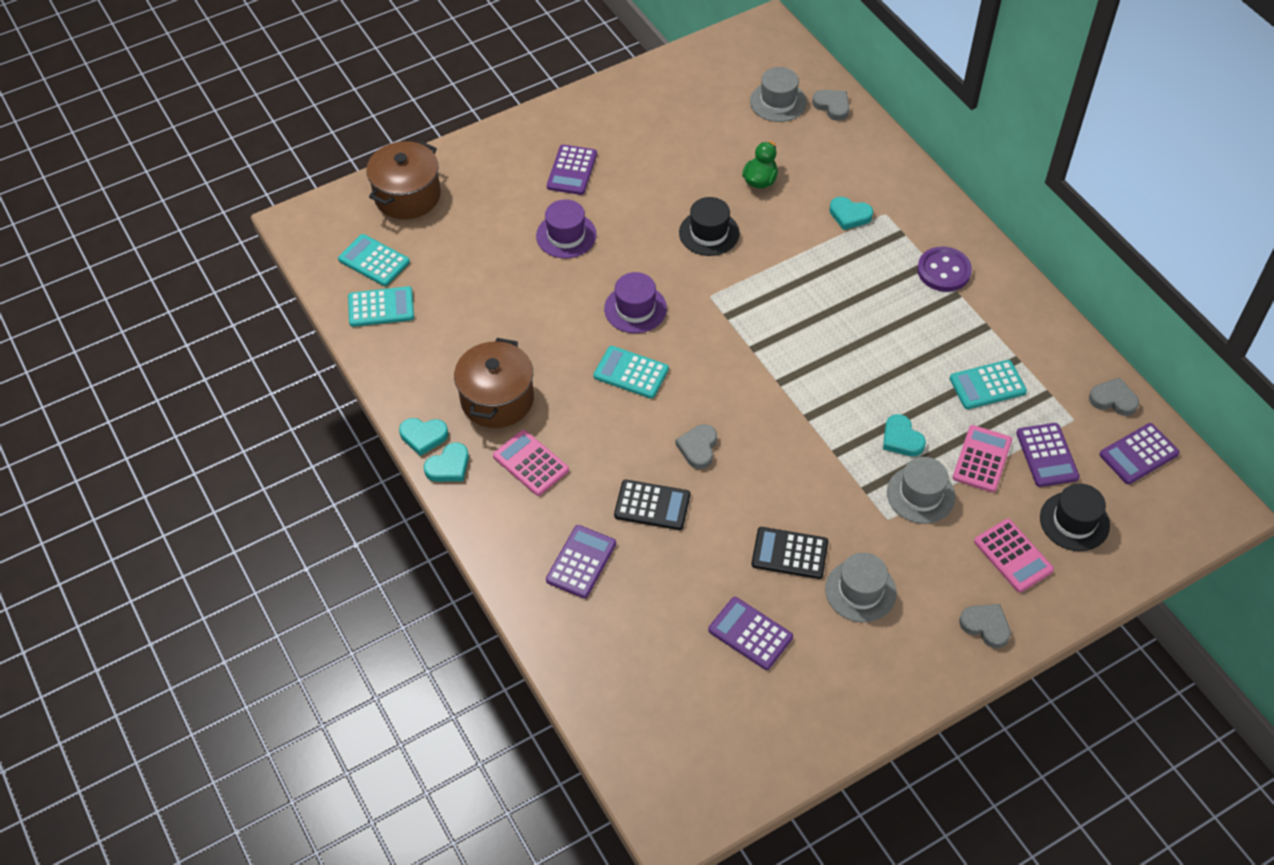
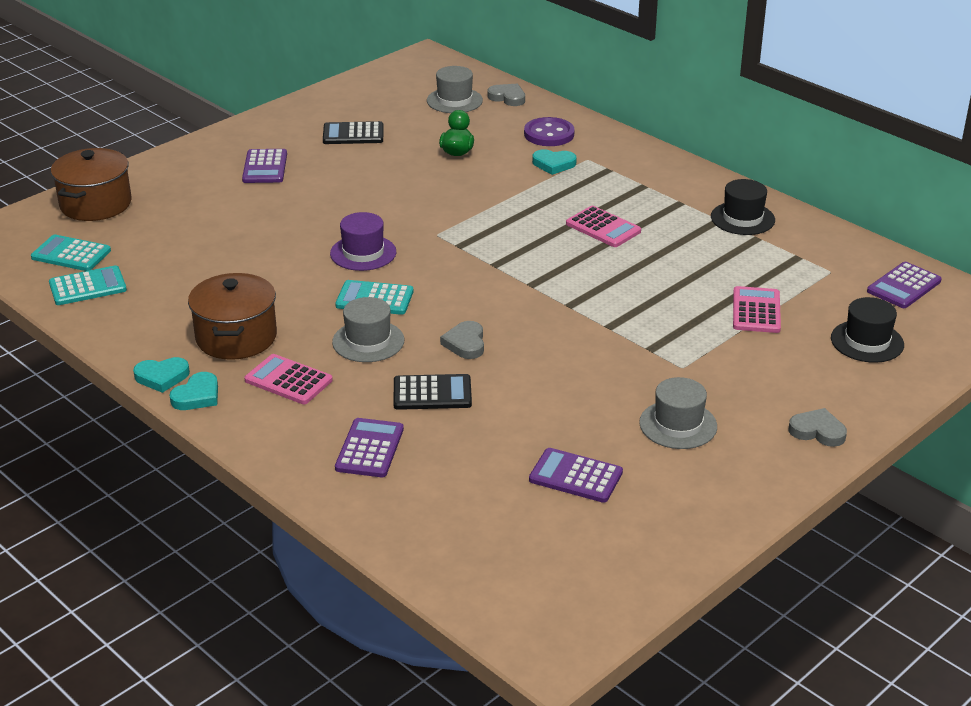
camera: 15 degrees left, 20 degrees down
purple hat [536,199,597,258] -> none
black hat [679,197,740,256] -> black hat moved to [711,179,775,235]
black calculator [752,527,828,579] -> black calculator moved to [323,121,384,144]
turquoise heart [883,414,926,456] -> none
grey hat [887,457,956,524] -> grey hat moved to [332,297,404,362]
purple button [917,247,972,292] -> purple button moved to [524,117,575,146]
turquoise calculator [950,360,1027,409] -> none
pink calculator [974,519,1054,592] -> pink calculator moved to [566,206,641,247]
purple calculator [1016,423,1080,487] -> none
grey heart [1089,377,1139,416] -> none

